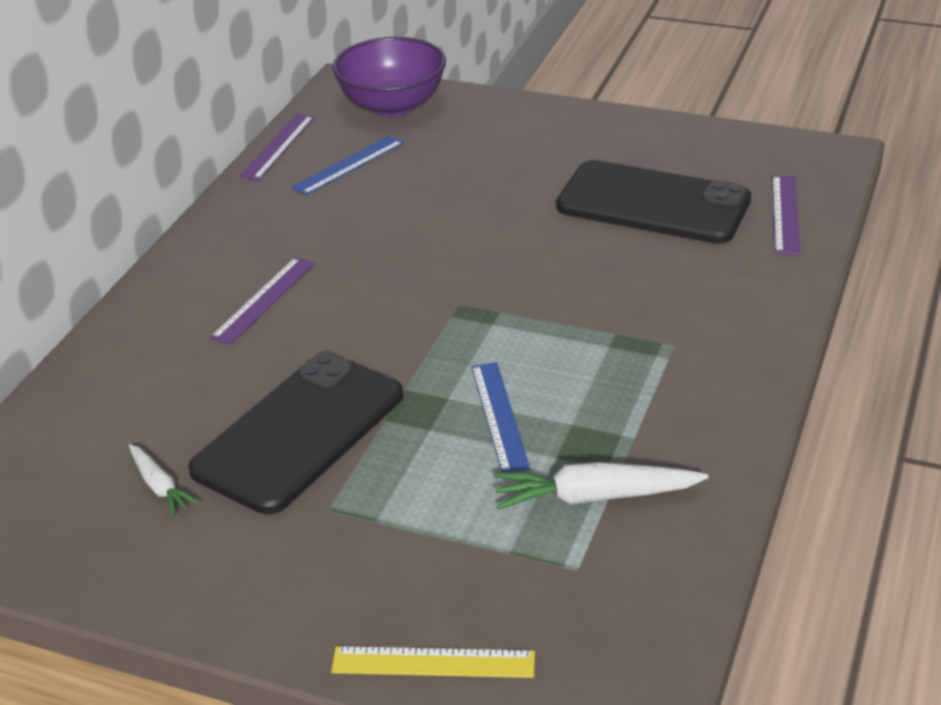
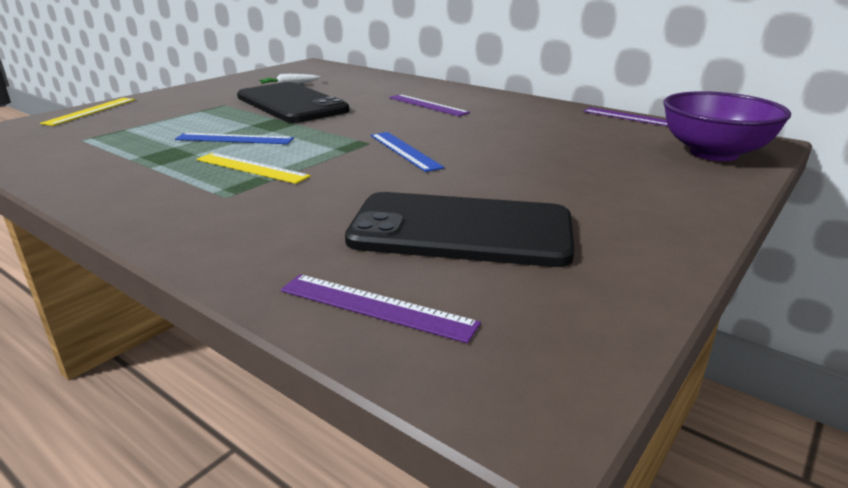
camera: 105 degrees right, 10 degrees down
blue ruler [291,136,404,195] -> blue ruler moved to [371,132,445,172]
white carrot [493,462,709,510] -> none
black phone [557,160,751,244] -> black phone turned 60 degrees clockwise [345,192,574,267]
none -> yellow ruler [197,153,311,184]

